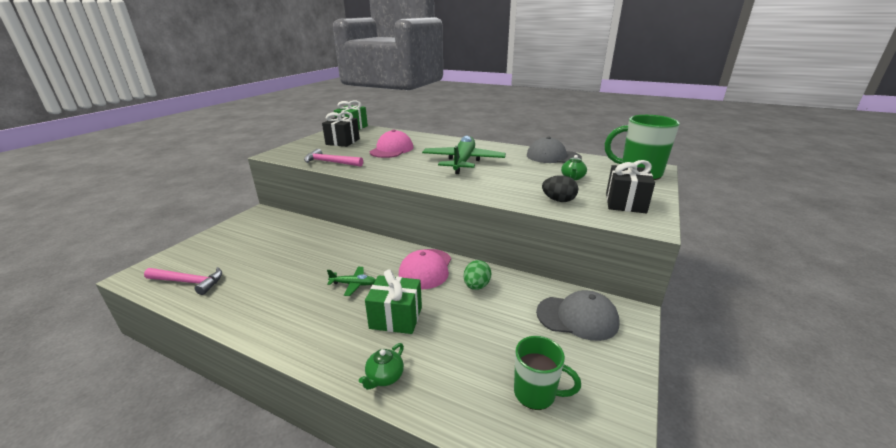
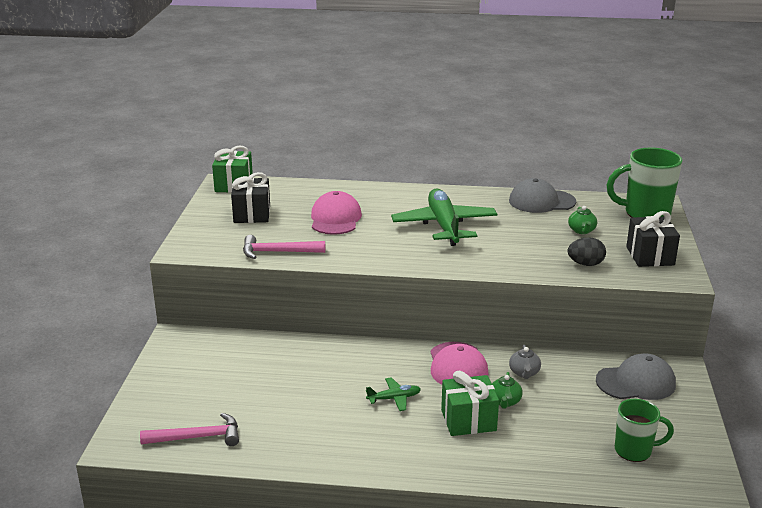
camera: 20 degrees left, 0 degrees up
green teapot [359,343,404,390] -> green teapot moved to [492,372,523,409]
green egg [464,260,491,290] -> grey teapot [509,345,541,379]

